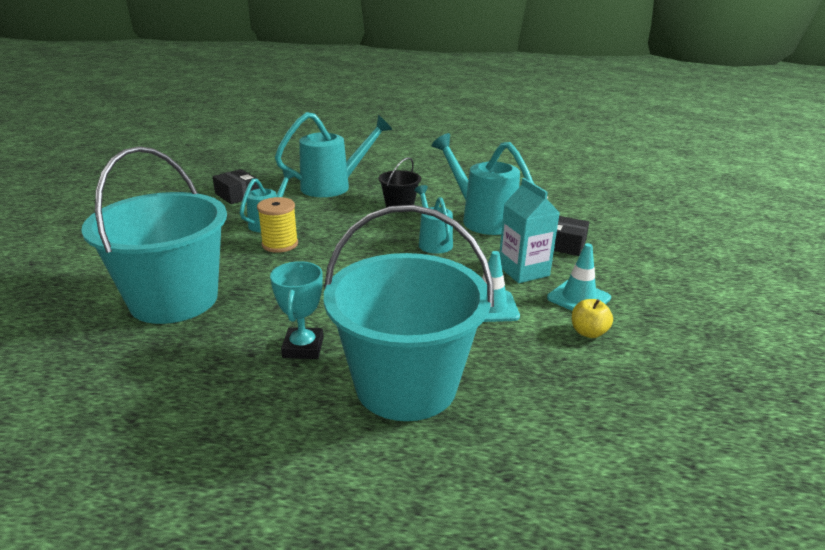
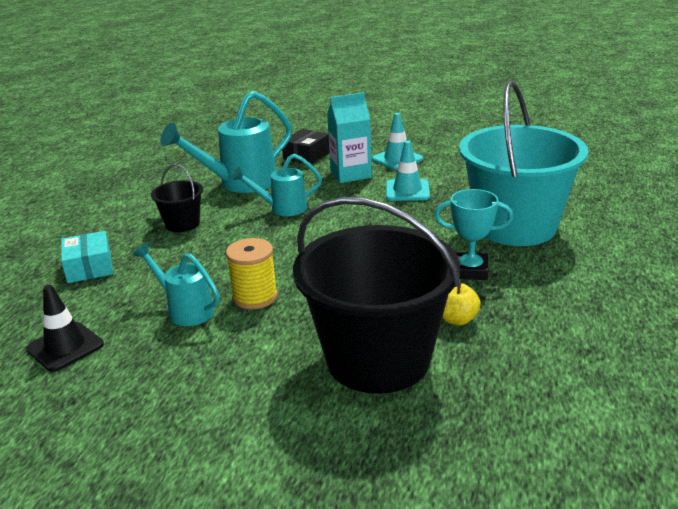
camera: 80 degrees left, 0 degrees up
turquoise bucket [81,146,227,324] -> black bucket [293,197,460,394]
black box [212,169,259,204] -> black traffic cone [26,285,104,372]
turquoise watering can [275,112,392,197] -> turquoise box [61,231,113,283]
yellow apple [572,299,613,338] -> yellow apple moved to [442,282,481,326]

